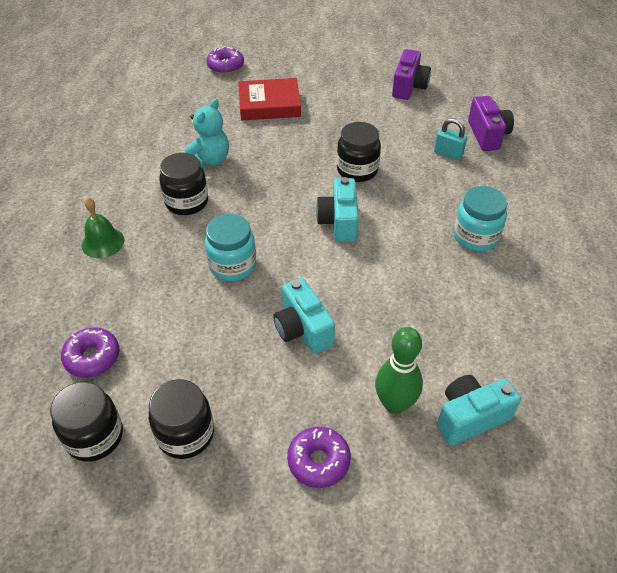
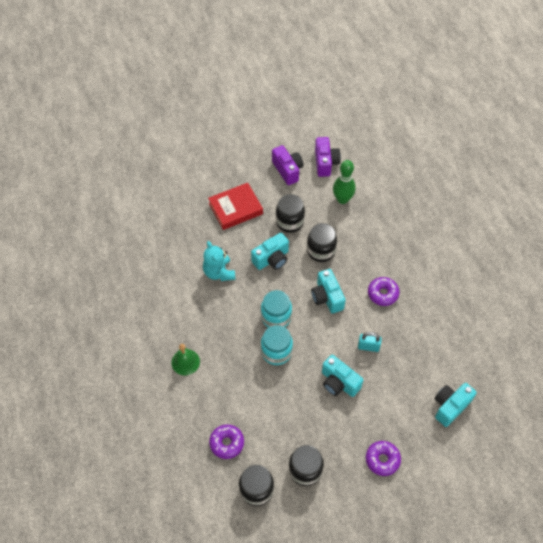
camera: 20 degrees left, 10 degrees up
black jar [159,153,208,215] -> black jar moved to [276,194,305,233]
turquoise teddy bear [184,99,229,168] -> turquoise teddy bear turned 150 degrees clockwise [203,241,236,281]
purple donut [207,46,244,74] -> purple donut moved to [368,277,399,306]
green bowling pin [375,327,423,414] -> green bowling pin moved to [333,160,356,204]
turquoise padlock [434,118,467,160] -> turquoise padlock moved to [358,332,382,352]
turquoise jar [454,186,507,251] -> turquoise jar moved to [261,290,292,328]
purple camera [468,96,514,151] -> purple camera moved to [272,145,303,185]
none -> turquoise camera [251,233,289,270]

